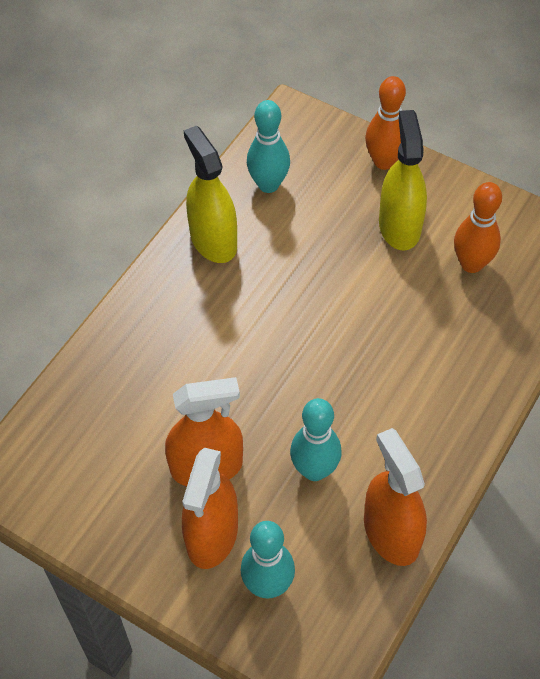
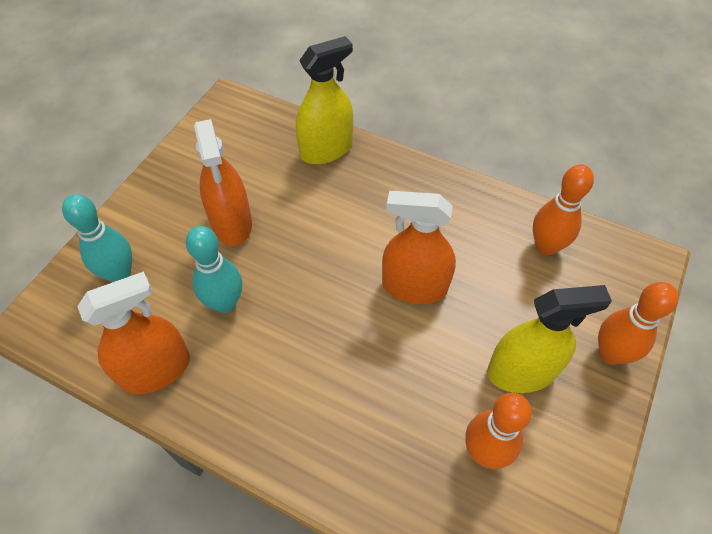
camera: 85 degrees right, 0 degrees up
orange spray bottle [182,448,238,569] -> orange spray bottle moved to [382,191,456,304]
yellow spray bottle [184,125,237,263] -> yellow spray bottle moved to [296,36,353,164]
turquoise bowling pin [247,100,290,193] -> orange bowling pin [533,165,594,256]

